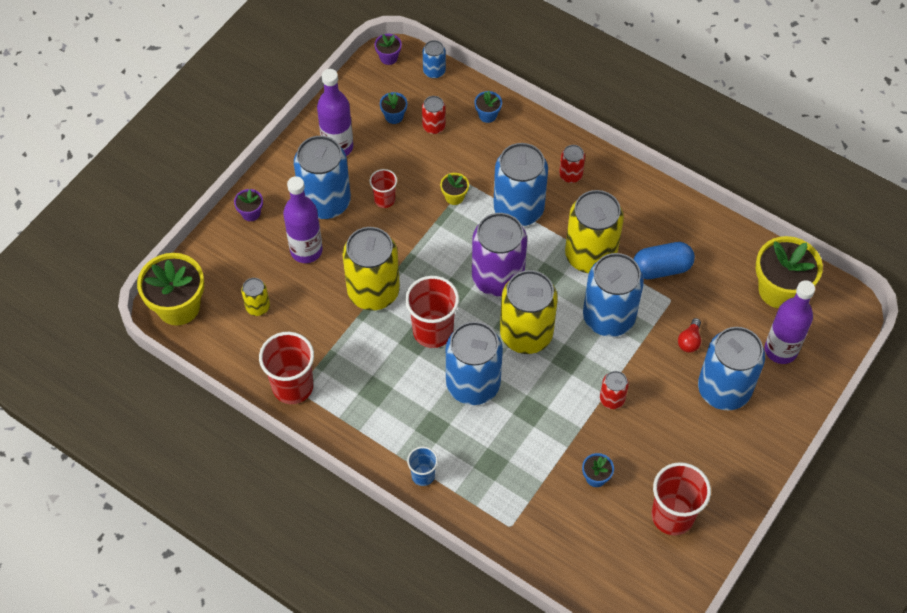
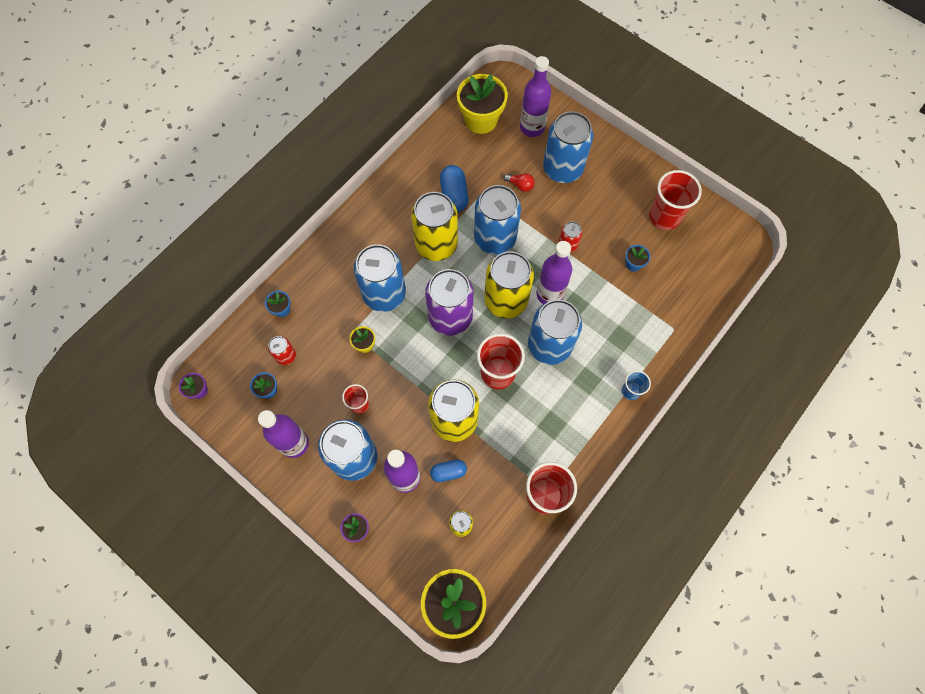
camera: 85 degrees left, 10 degrees up
blue can [423,40,446,78] -> none
red can [559,145,585,183] -> none
none -> blue capsule [430,459,467,482]
none -> purple bottle [536,241,572,304]

